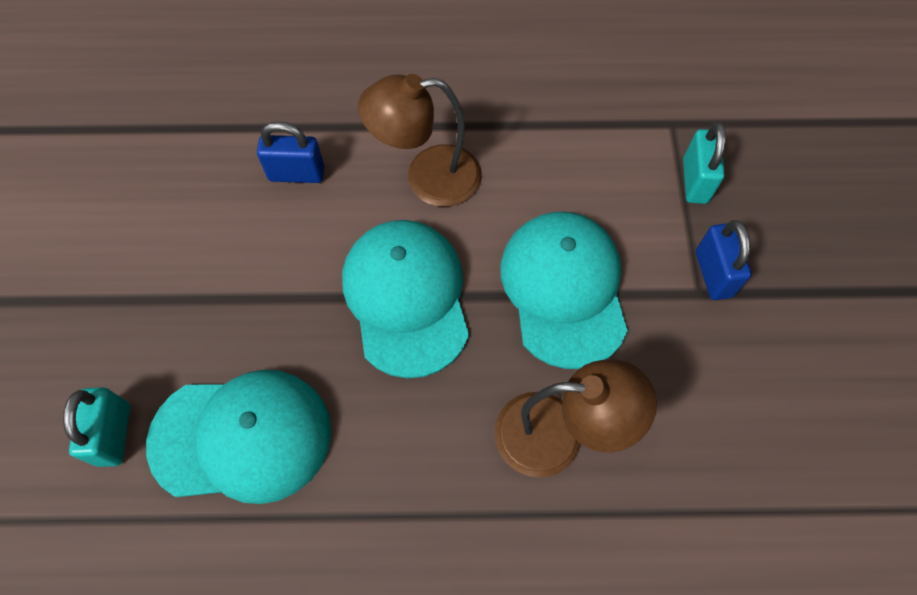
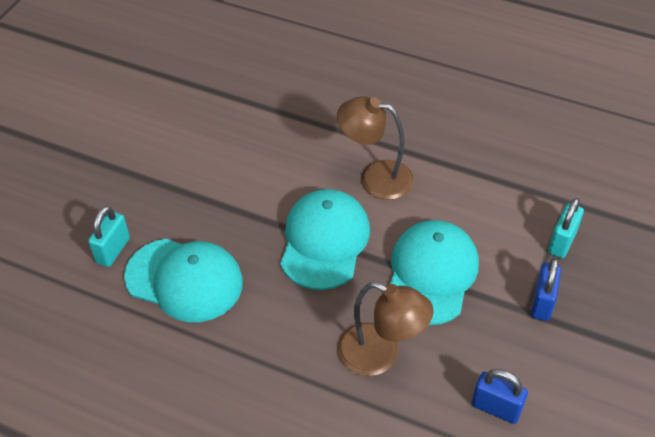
camera: 25 degrees right, 15 degrees down
blue padlock [257,121,324,183] -> blue padlock moved to [472,369,528,424]

